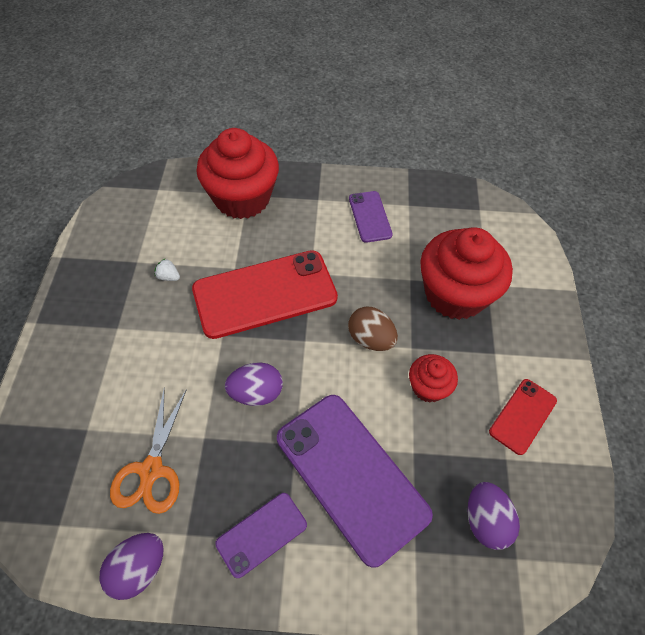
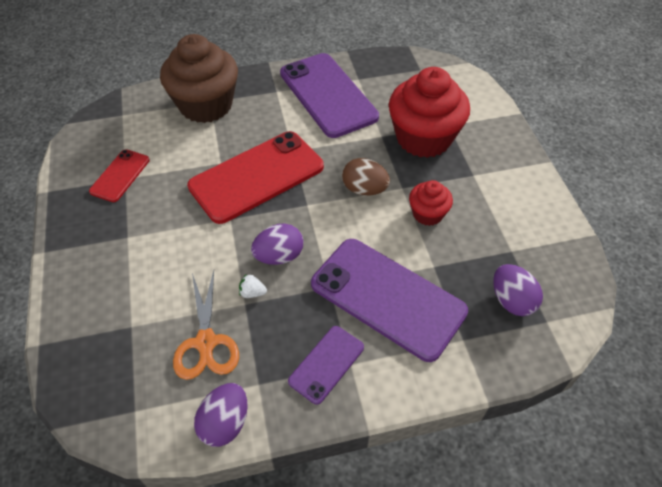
camera: 15 degrees left, 5 degrees down
white strawberry [155,258,180,281] -> white strawberry moved to [239,274,267,298]
red cupcake [197,128,279,219] -> brown cupcake [160,34,238,123]
purple phone [349,191,393,243] -> purple phone [280,53,379,138], size x1.99
red phone [489,379,557,455] -> red phone moved to [89,149,150,202]

